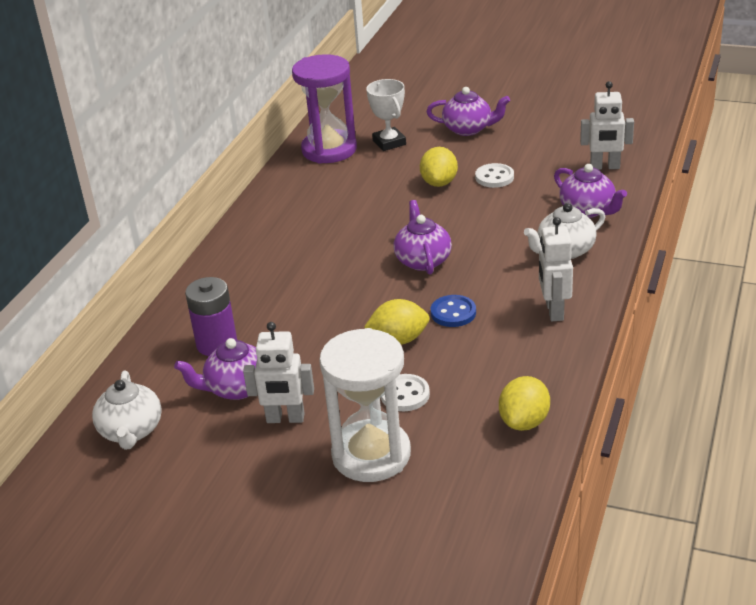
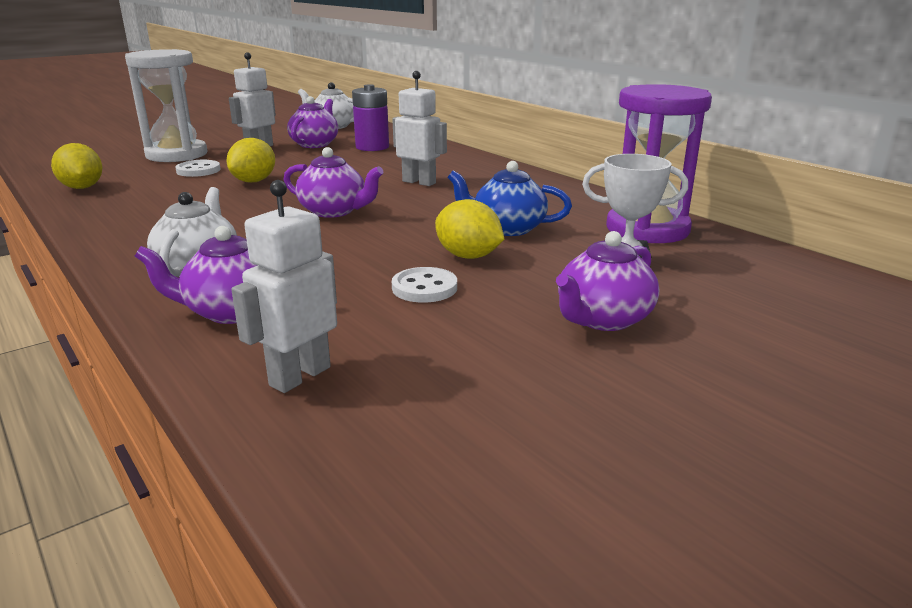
camera: 120 degrees right, 10 degrees down
blue button [431,295,476,327] -> none
white robot [539,217,573,321] -> white robot moved to [392,71,447,186]
none -> blue teapot [447,161,572,236]

